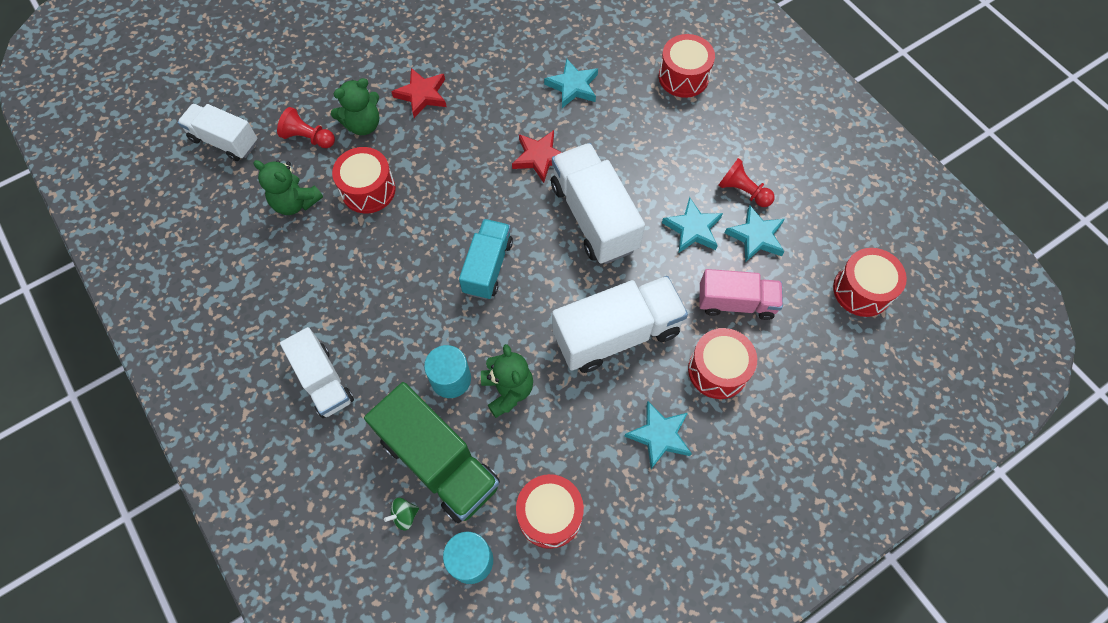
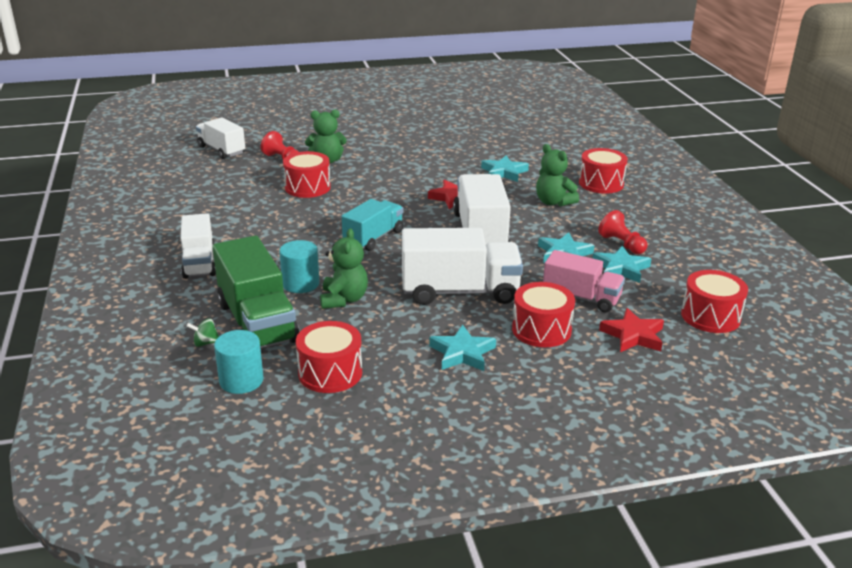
camera: 20 degrees right, 35 degrees down
green teddy bear [253,160,323,215] -> green teddy bear moved to [536,144,579,206]
red star [391,68,447,118] -> red star moved to [599,308,664,352]

